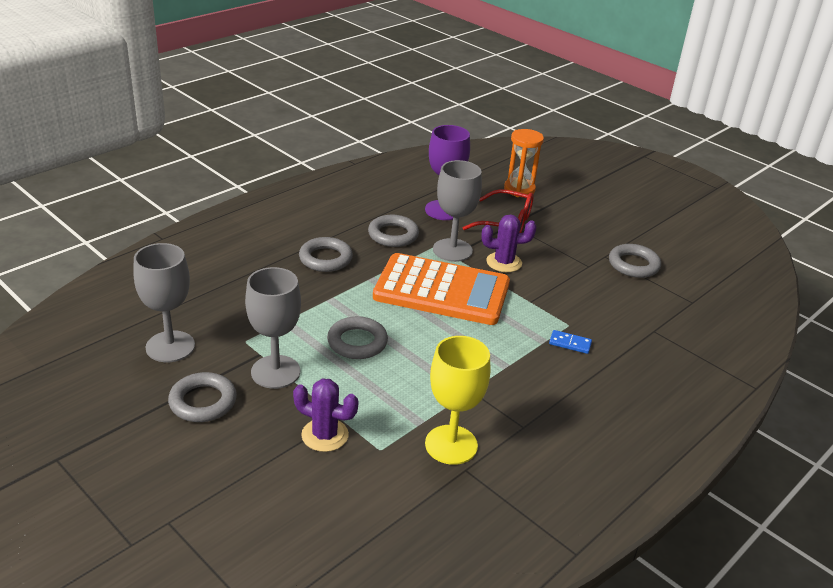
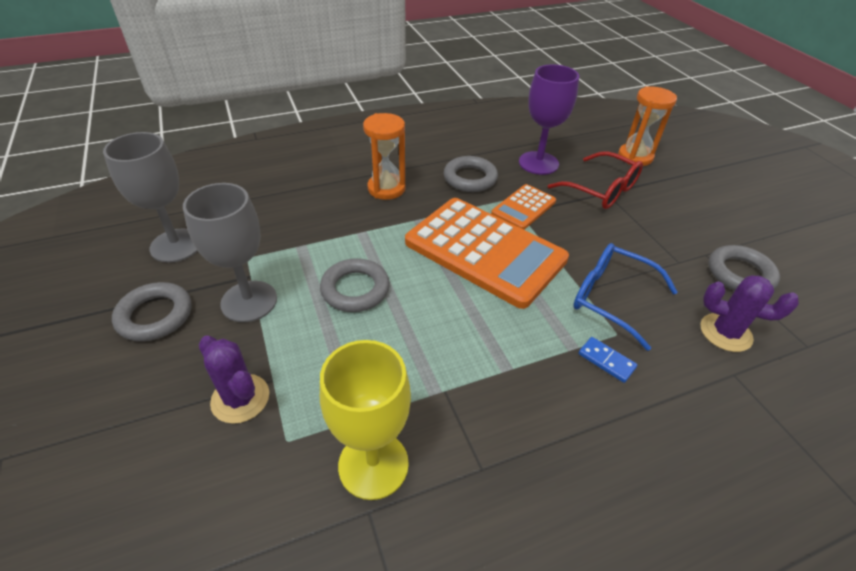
camera: 25 degrees right, 10 degrees up
grey ring [299,237,353,272] -> orange hourglass [363,113,405,200]
grey goblet [433,160,482,262] -> orange calculator [491,184,556,230]
purple cactus [482,214,536,272] -> purple cactus moved to [700,275,799,352]
none -> blue glasses [573,243,678,351]

